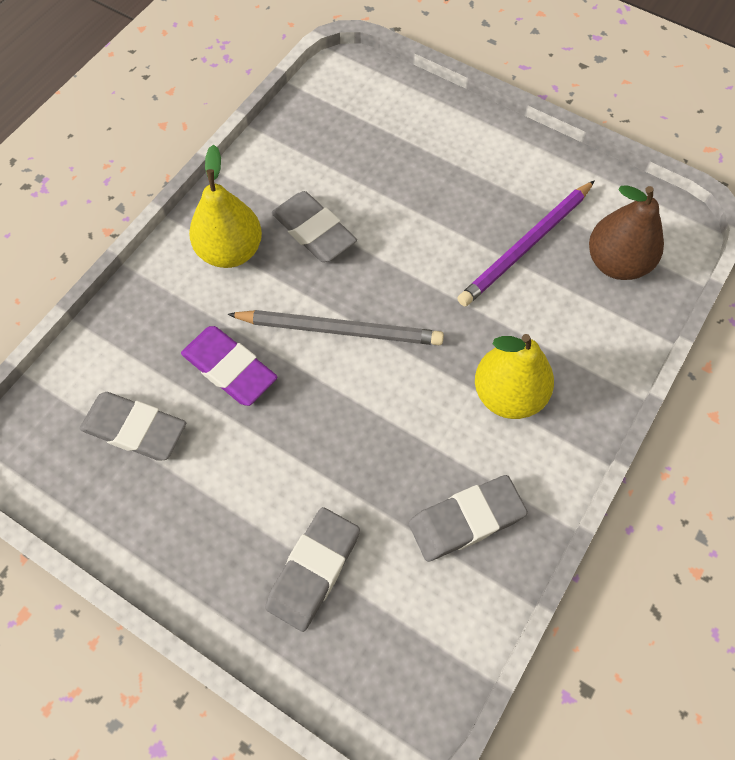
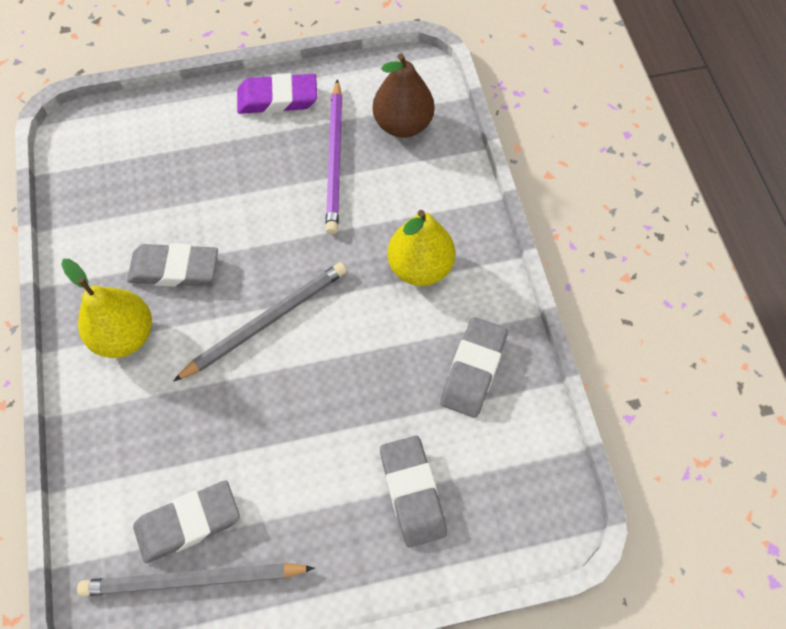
camera: 45 degrees left, 0 degrees up
purple eraser [181,326,277,406] -> purple eraser moved to [237,73,317,114]
none -> grey pencil [77,563,315,596]

